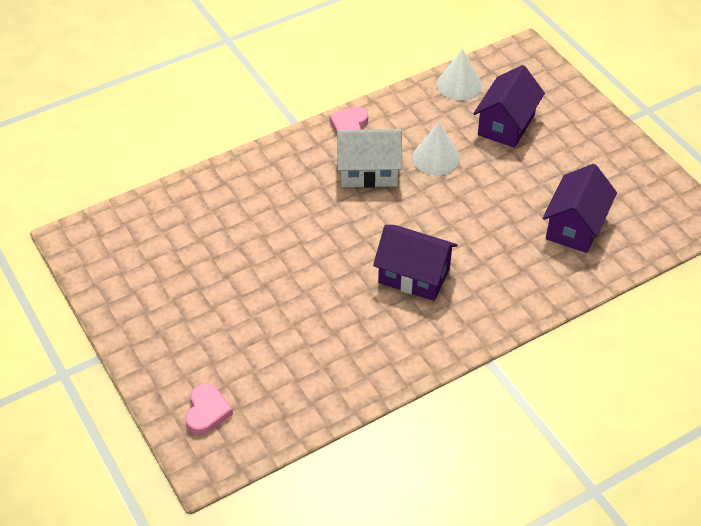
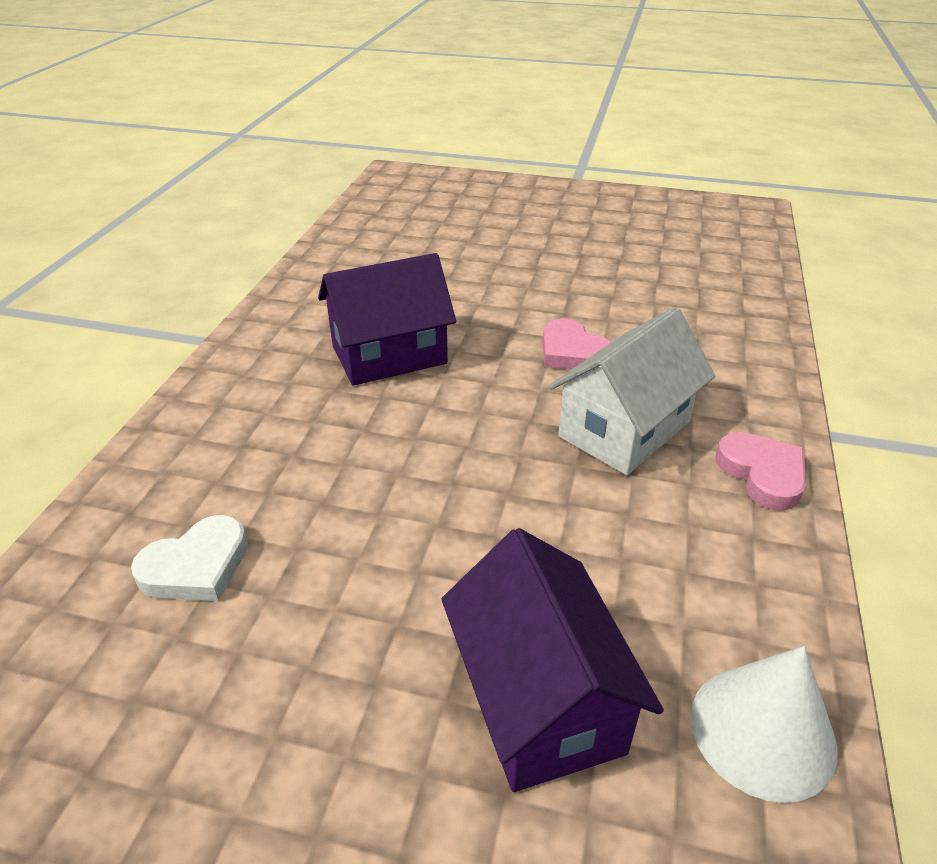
camera: 135 degrees right, 10 degrees down
pink heart [185,383,233,435] -> pink heart moved to [543,318,611,370]
white cone [412,122,460,176] -> none
purple house [543,164,617,253] -> white heart [131,515,248,601]

